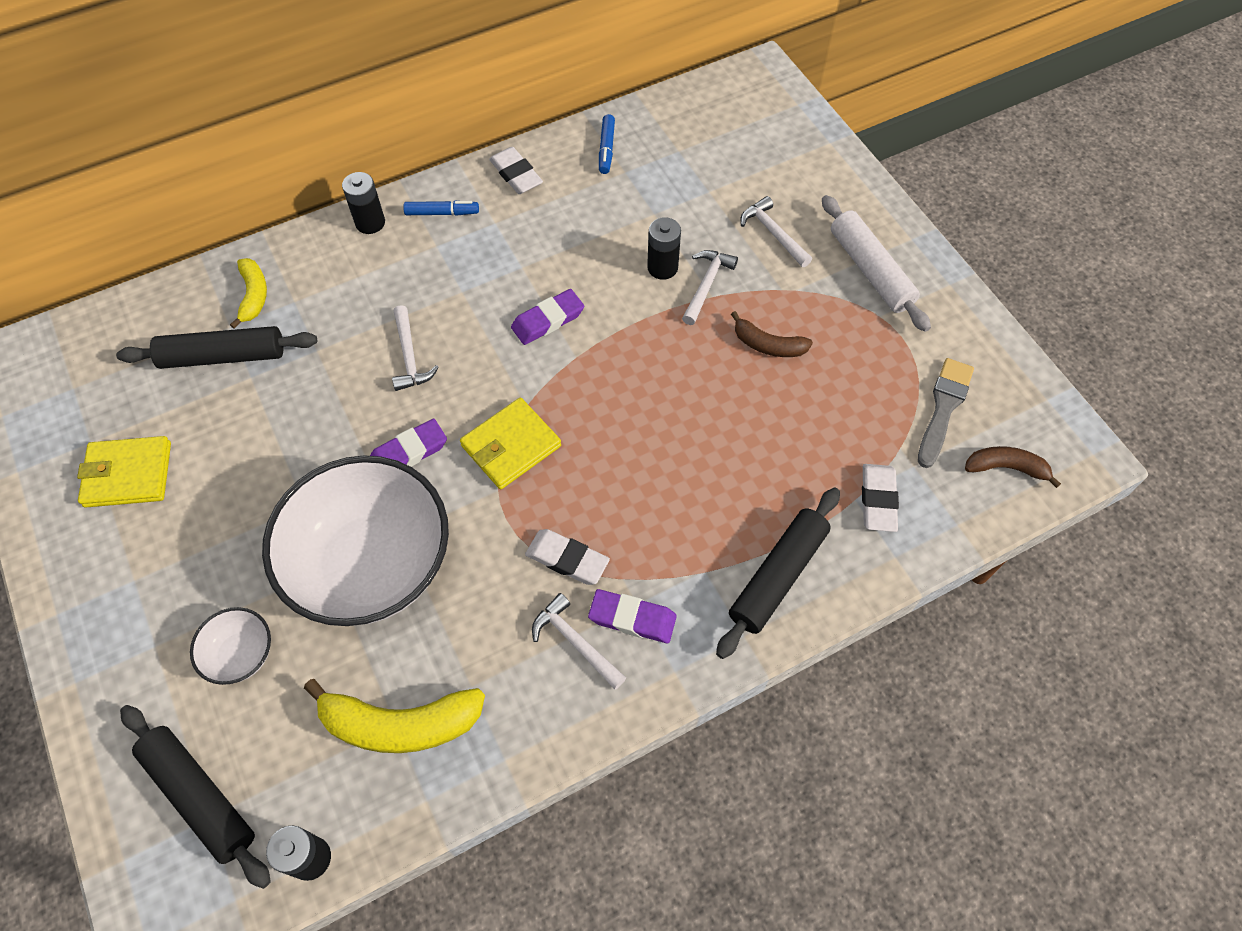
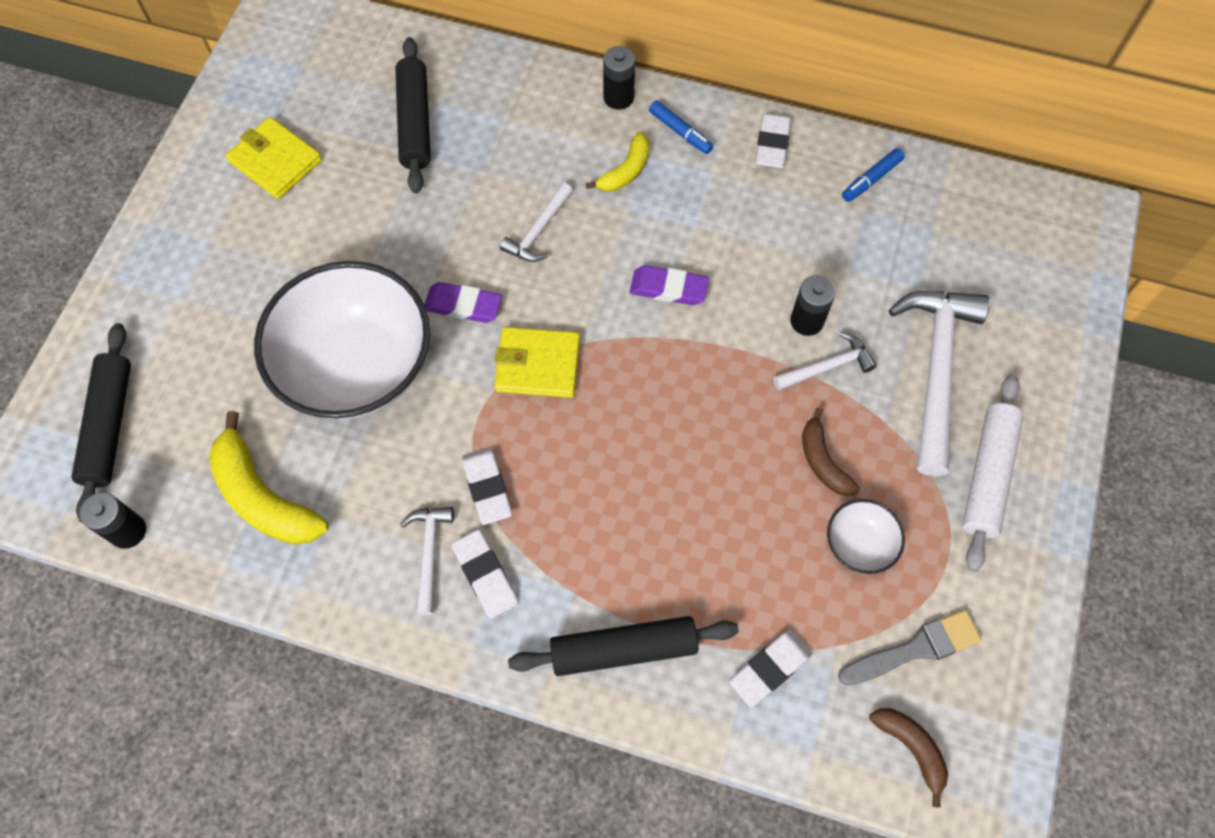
camera: 45 degrees right, 5 degrees up
black rolling pin [116,326,317,369] -> black rolling pin turned 45 degrees clockwise [395,37,431,193]
white bowl [190,607,271,685] -> white bowl moved to [827,499,905,574]
yellow banana [230,258,267,329] -> yellow banana moved to [586,132,650,192]
purple eraser [588,589,677,643] -> white eraser [452,530,518,619]
white hammer [741,196,812,267] -> white hammer [889,291,990,476], size x1.96

